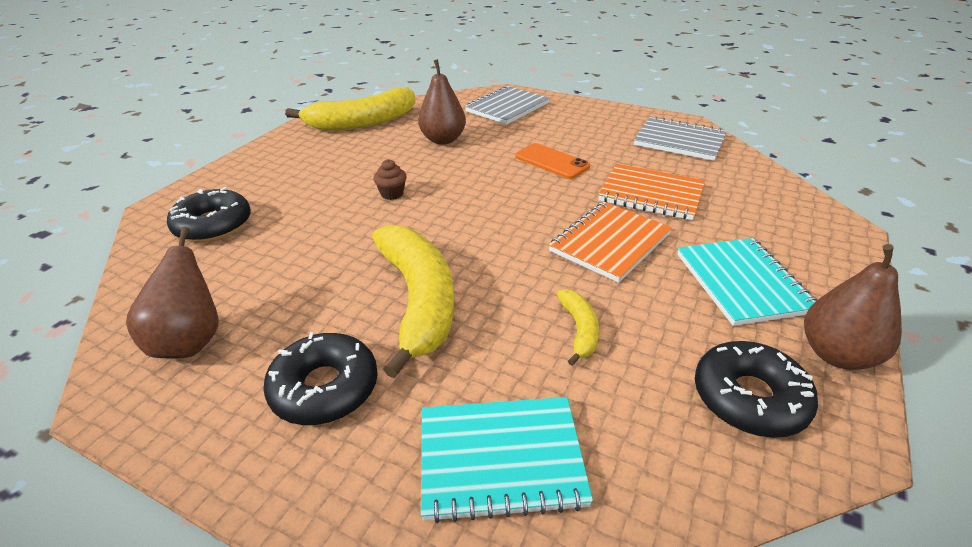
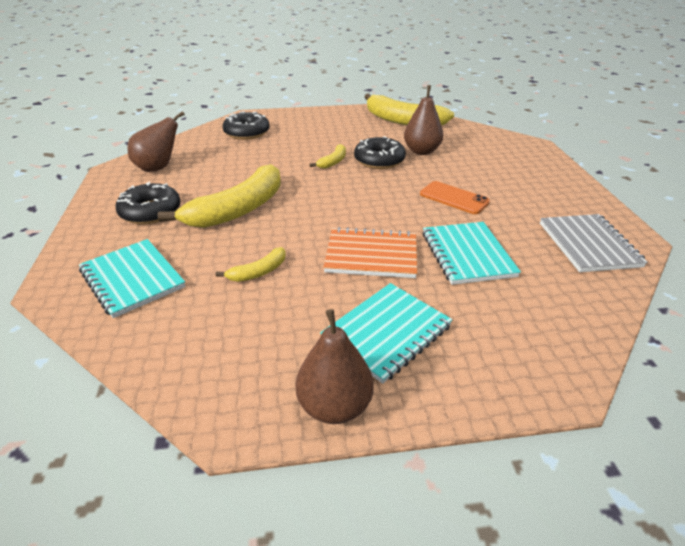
camera: 55 degrees right, 0 degrees up
brown cupcake [373,159,407,200] -> yellow banana [309,144,346,169]
grey notebook [465,86,550,125] -> none
orange phone [515,143,590,179] -> orange phone turned 60 degrees counterclockwise [420,181,490,214]
orange notebook [598,164,705,220] -> turquoise notebook [423,222,521,285]
black donut [695,341,818,438] -> black donut moved to [354,136,406,169]

